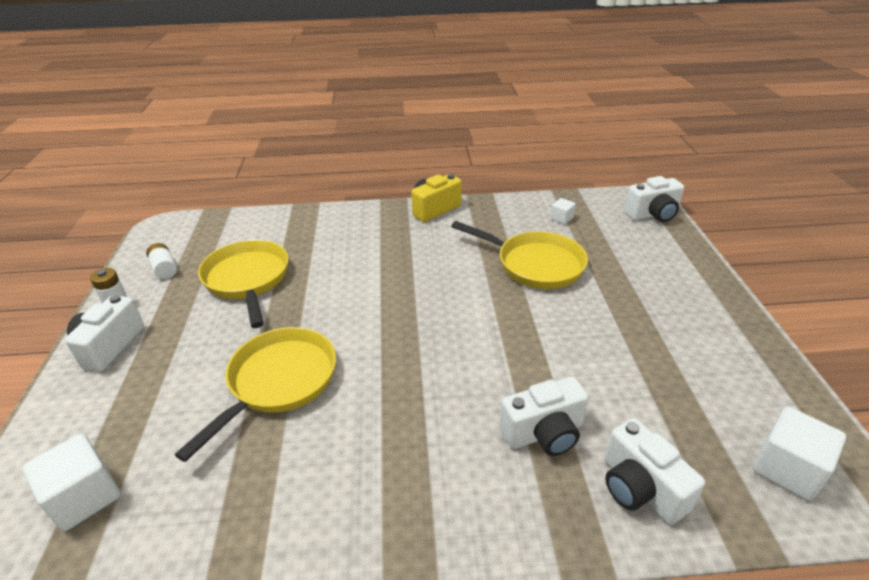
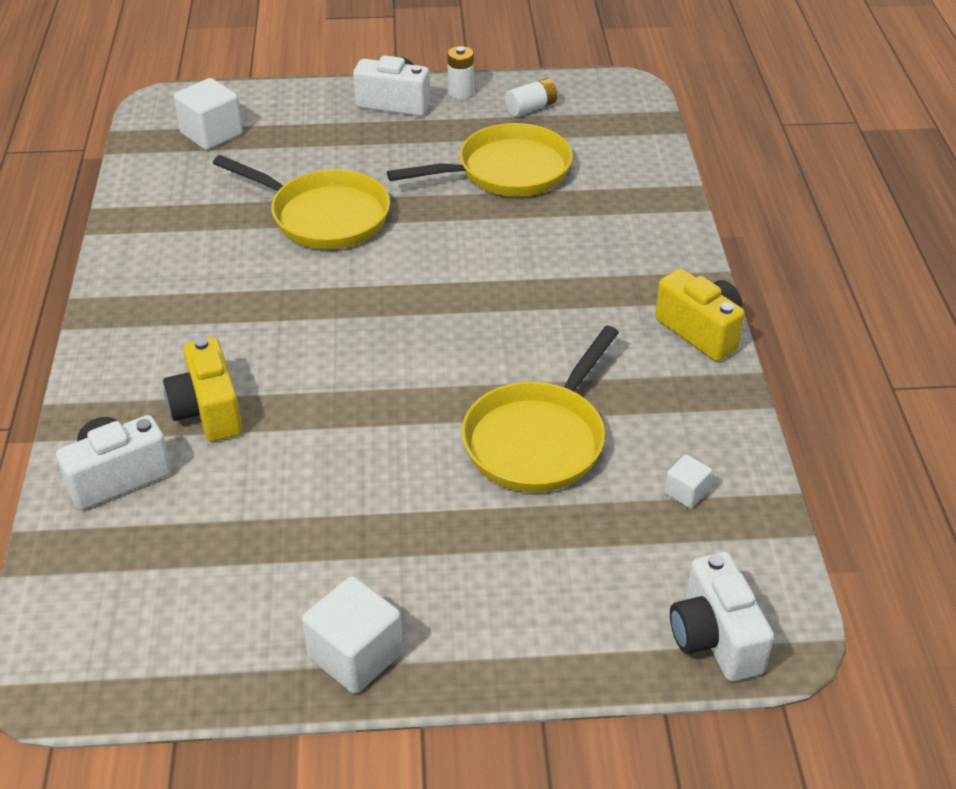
camera: 90 degrees right, 5 degrees up
white camera [500,377,589,456] -> yellow camera [163,337,242,442]
white cube [753,407,846,501] -> white cube moved to [302,576,403,694]

